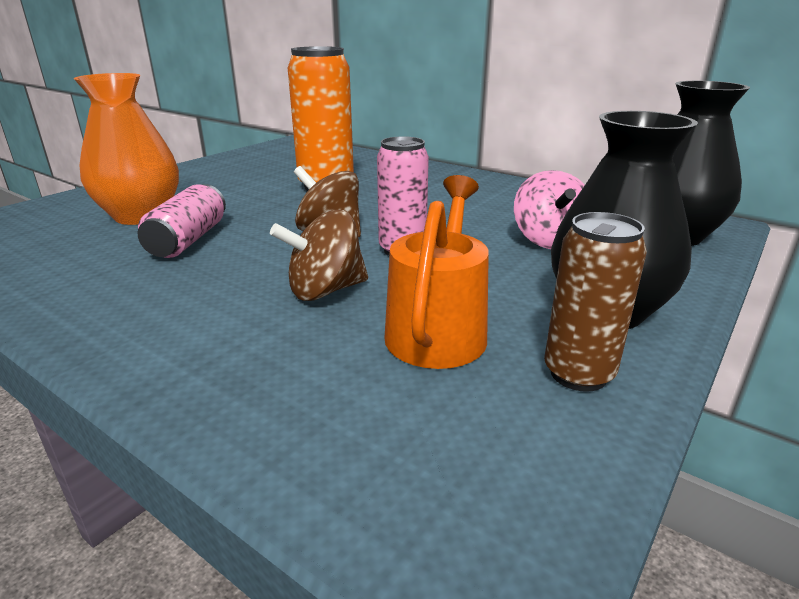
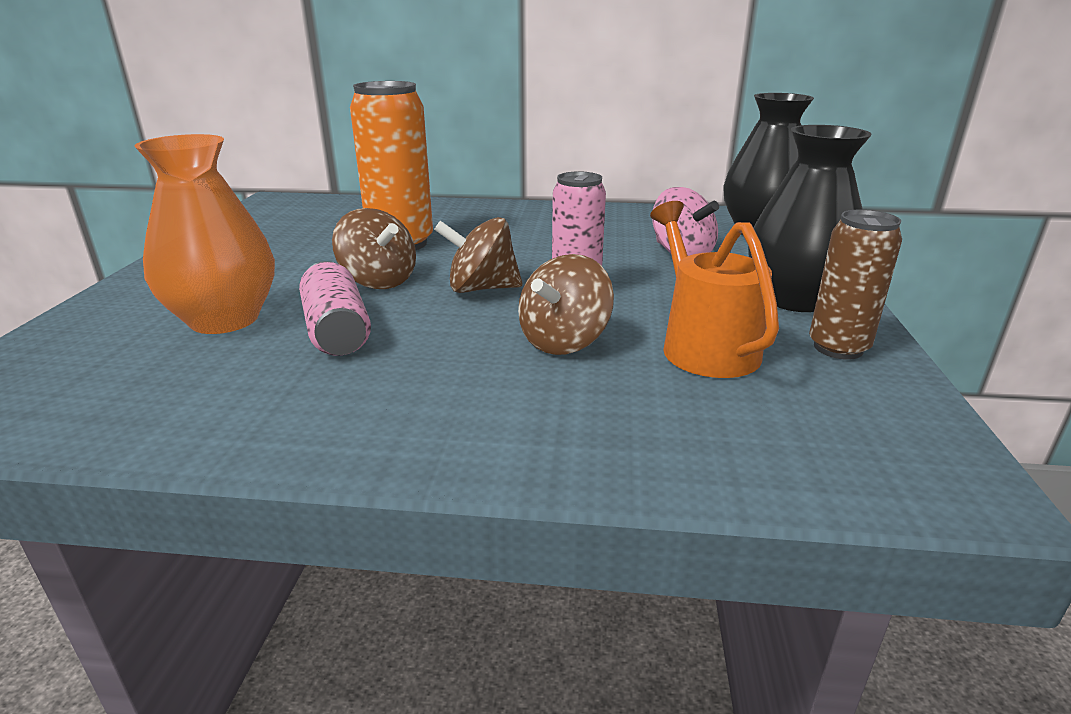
camera: 30 degrees left, 0 degrees up
none -> brown spinning top [332,208,416,289]

